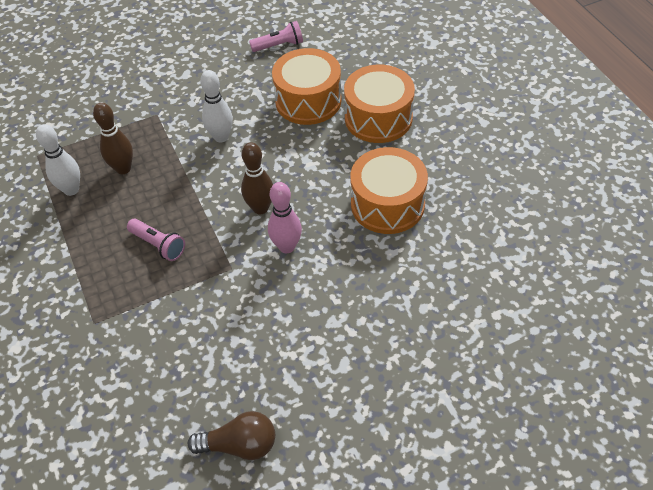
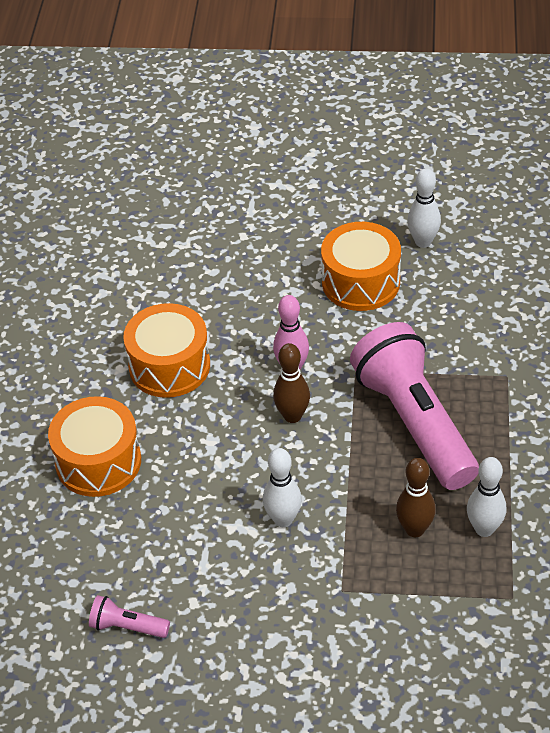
camera: 150 degrees left, 5 degrees down
pink flashlight [127,219,185,261] -> pink flashlight [350,322,479,490], size x2.45
brown light bulb [188,411,275,460] -> white bowling pin [407,168,441,248]
orange drum [272,48,342,125] -> orange drum moved to [321,222,401,311]

